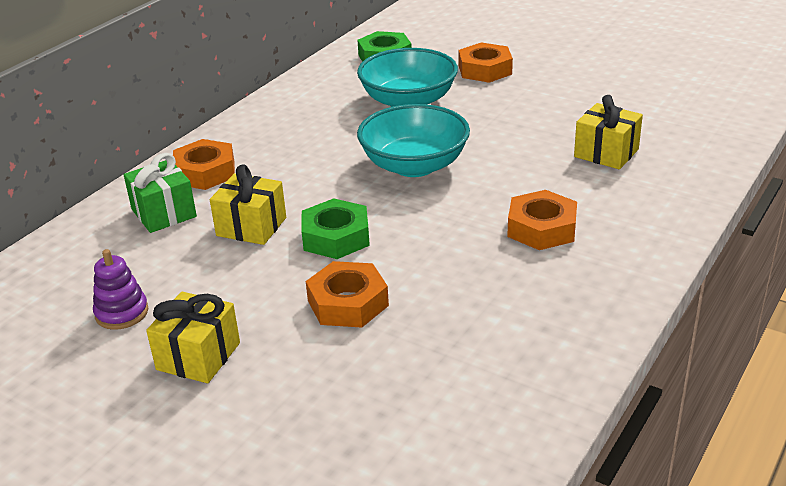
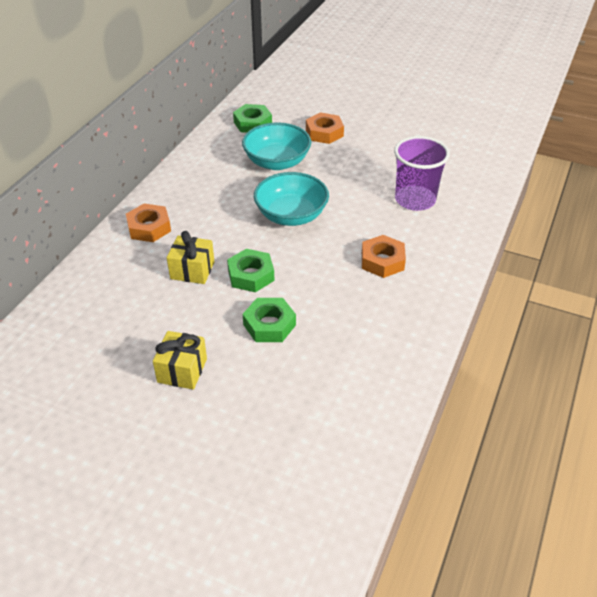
camera: 10 degrees left, 10 degrees up
purple stacking toy [93,249,148,330] -> none
green gift [124,153,197,233] -> none
orange nut [306,261,389,328] -> green nut [243,298,296,342]
yellow gift [574,95,643,169] -> purple cup [394,136,450,211]

